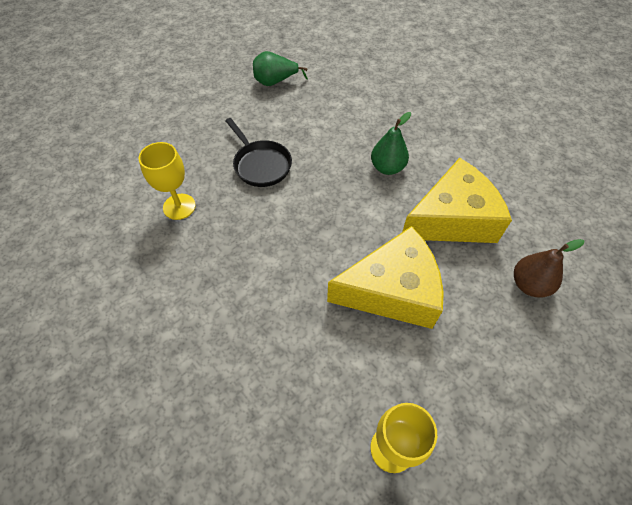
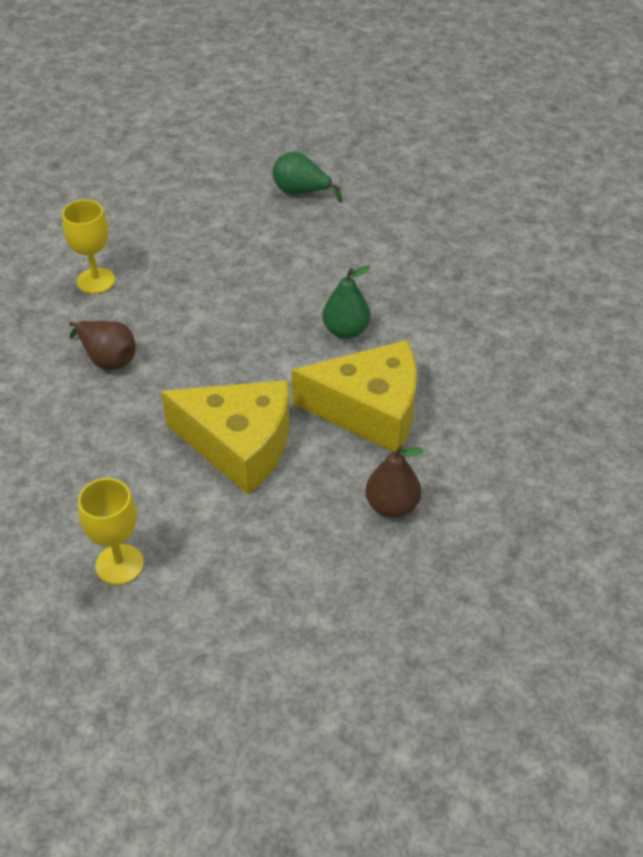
camera: 30 degrees right, 10 degrees down
black pan [225,118,292,187] -> none
none -> brown pear [69,321,136,370]

